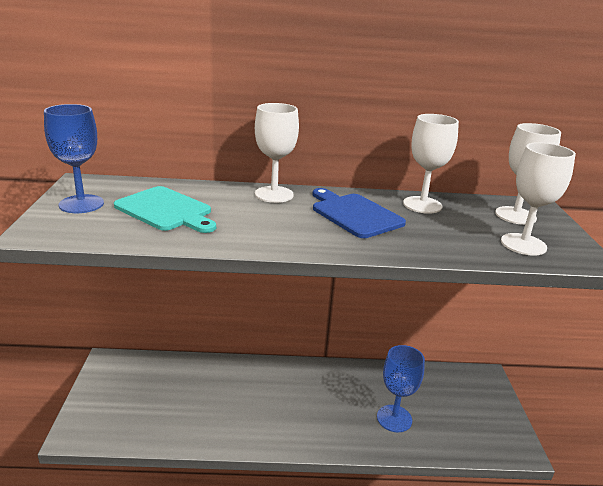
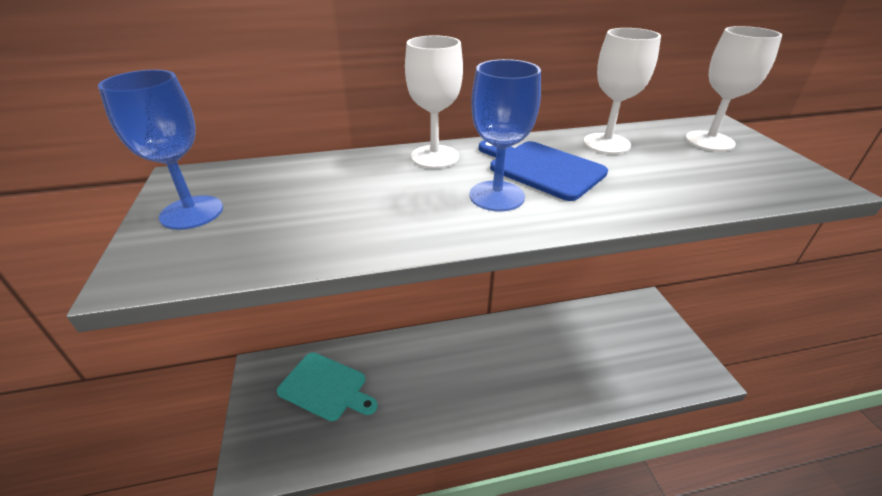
camera: 10 degrees left, 10 degrees up
turquoise cutting board [114,186,216,233] -> turquoise cutting board moved to [277,352,378,421]
blue goblet [377,345,425,432] -> blue goblet moved to [470,59,541,212]
white goblet [501,142,576,256] -> none

